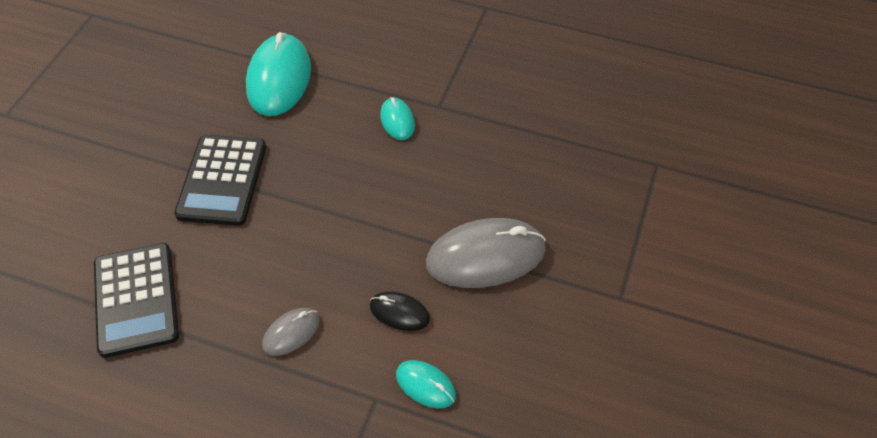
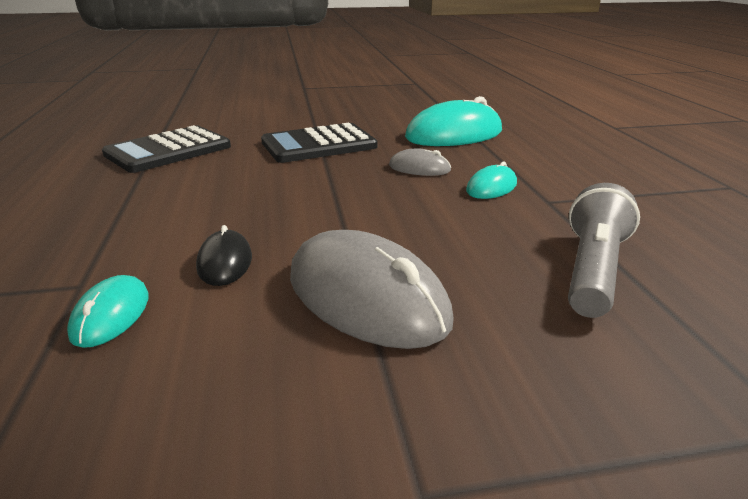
camera: 60 degrees right, 25 degrees down
grey mouse [262,308,320,356] -> grey mouse moved to [389,148,451,176]
none -> grey flashlight [568,183,640,318]

